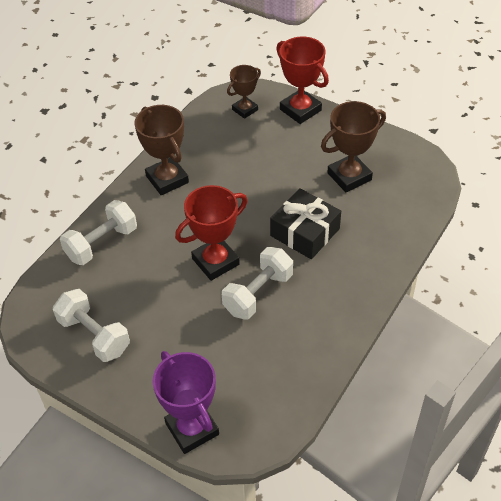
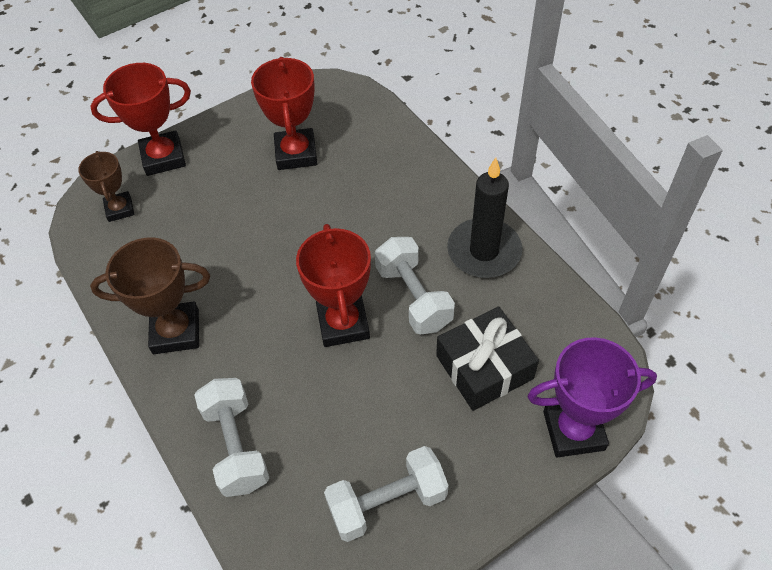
camera: 65 degrees left, 5 degrees up
black gift [270,188,341,259] -> black gift moved to [436,307,539,411]
brown trophy [321,101,386,192] -> red trophy [251,57,317,170]
none -> black candle [447,157,522,278]

